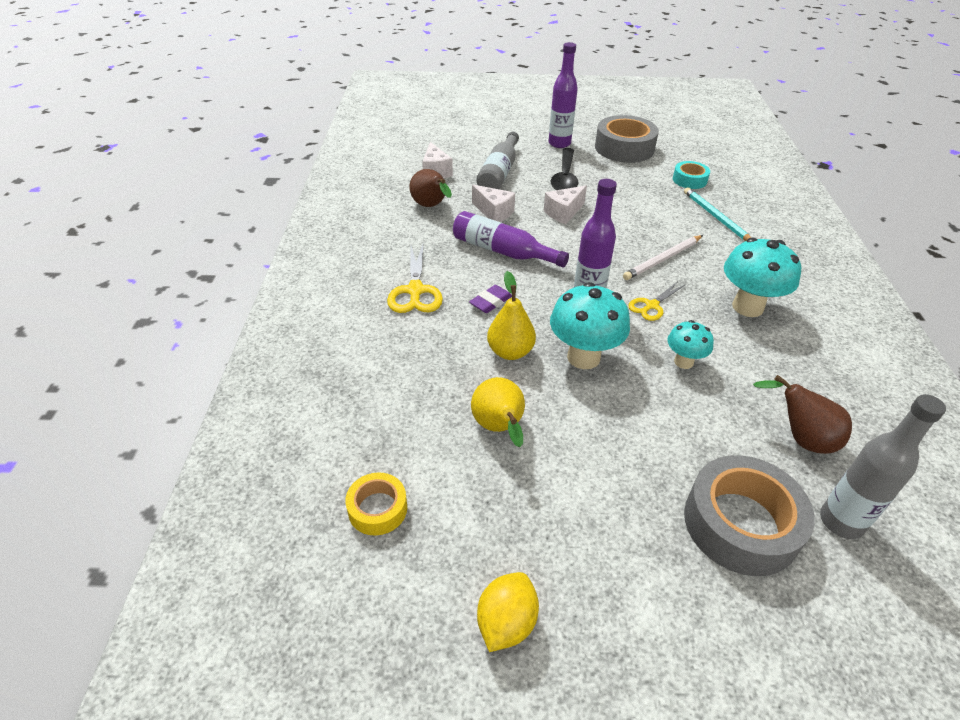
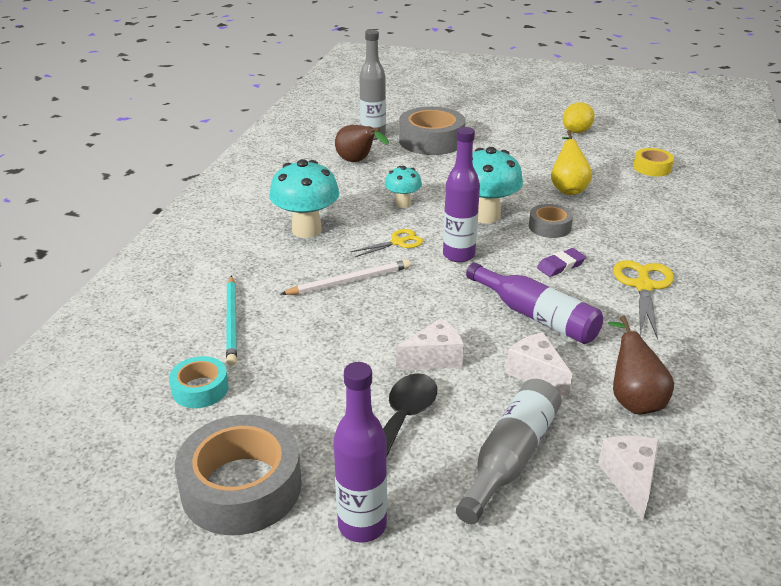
camera: 165 degrees left, 10 degrees down
yellow pear [487,271,536,360] -> grey tape [529,204,573,238]

